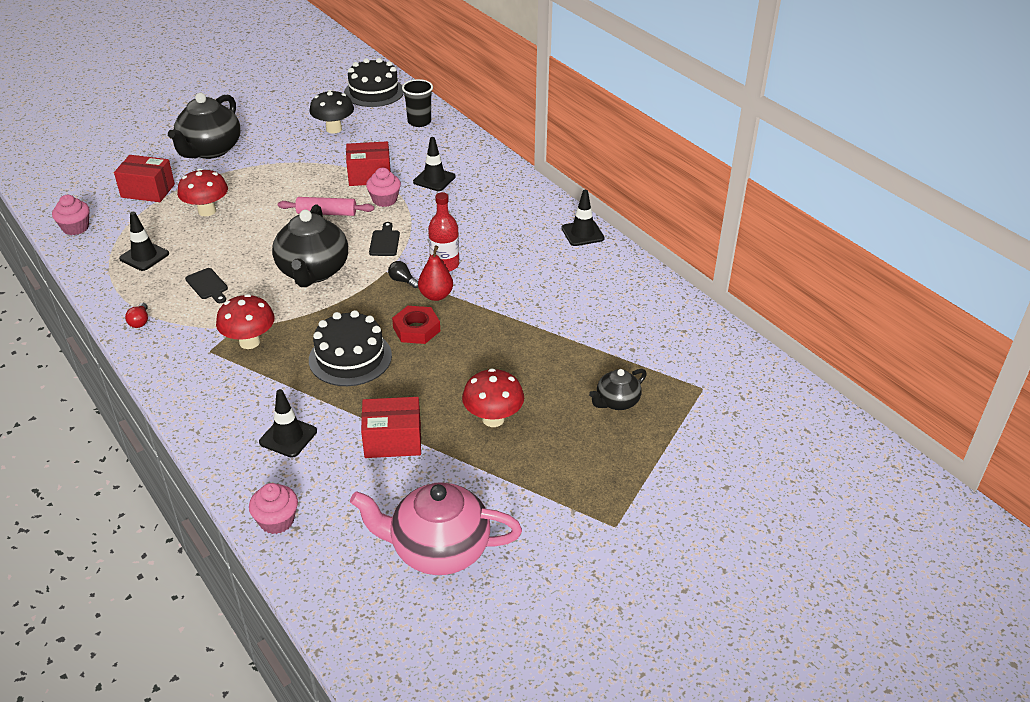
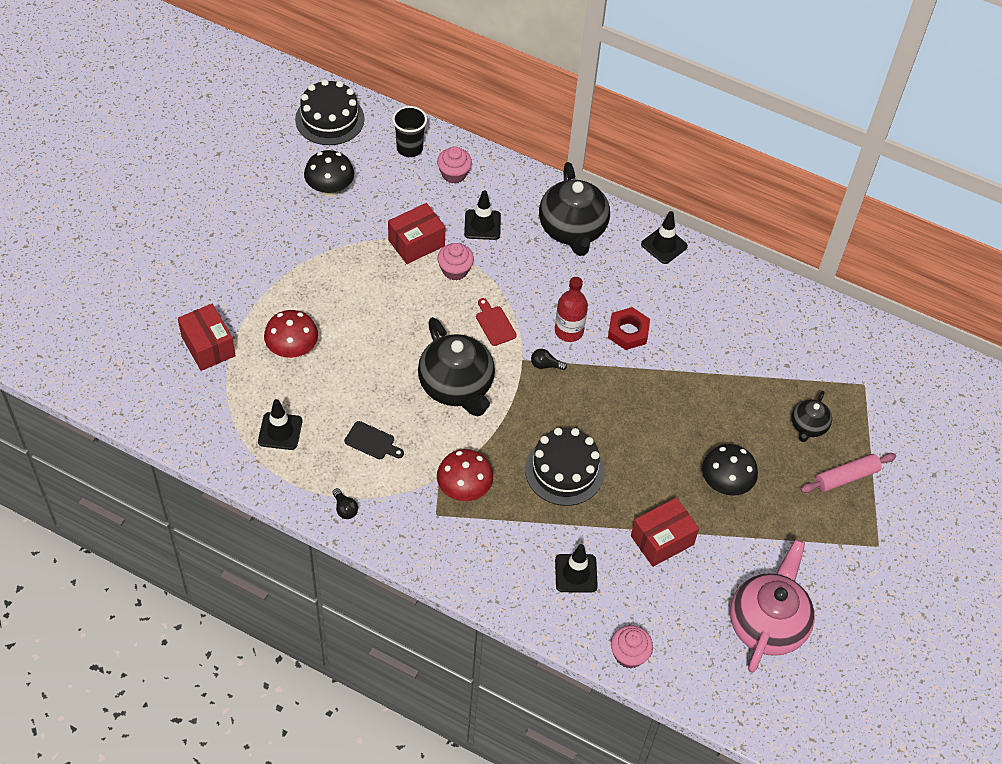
camera: 30 degrees left, 15 degrees up
pink cupcake [52,195,90,235] -> pink cupcake moved to [437,146,472,184]
red box [114,155,175,202] -> red box turned 75 degrees clockwise [178,304,235,371]
red light bulb [125,303,148,328] -> black light bulb [333,488,358,519]
black teapot [168,93,240,159] -> black teapot moved to [539,162,610,256]
pink rolling pin [278,197,374,216] -> pink rolling pin moved to [800,453,896,493]
pink teapot [350,482,522,575] -> pink teapot turned 135 degrees clockwise [730,539,815,672]
black cutting board [369,222,400,256] -> red cutting board [476,298,517,346]
red nut [392,306,440,344] -> red nut moved to [608,307,650,350]
red pear [418,246,453,301] -> none
red mushroom [462,369,524,427] -> black mushroom [702,444,758,496]

